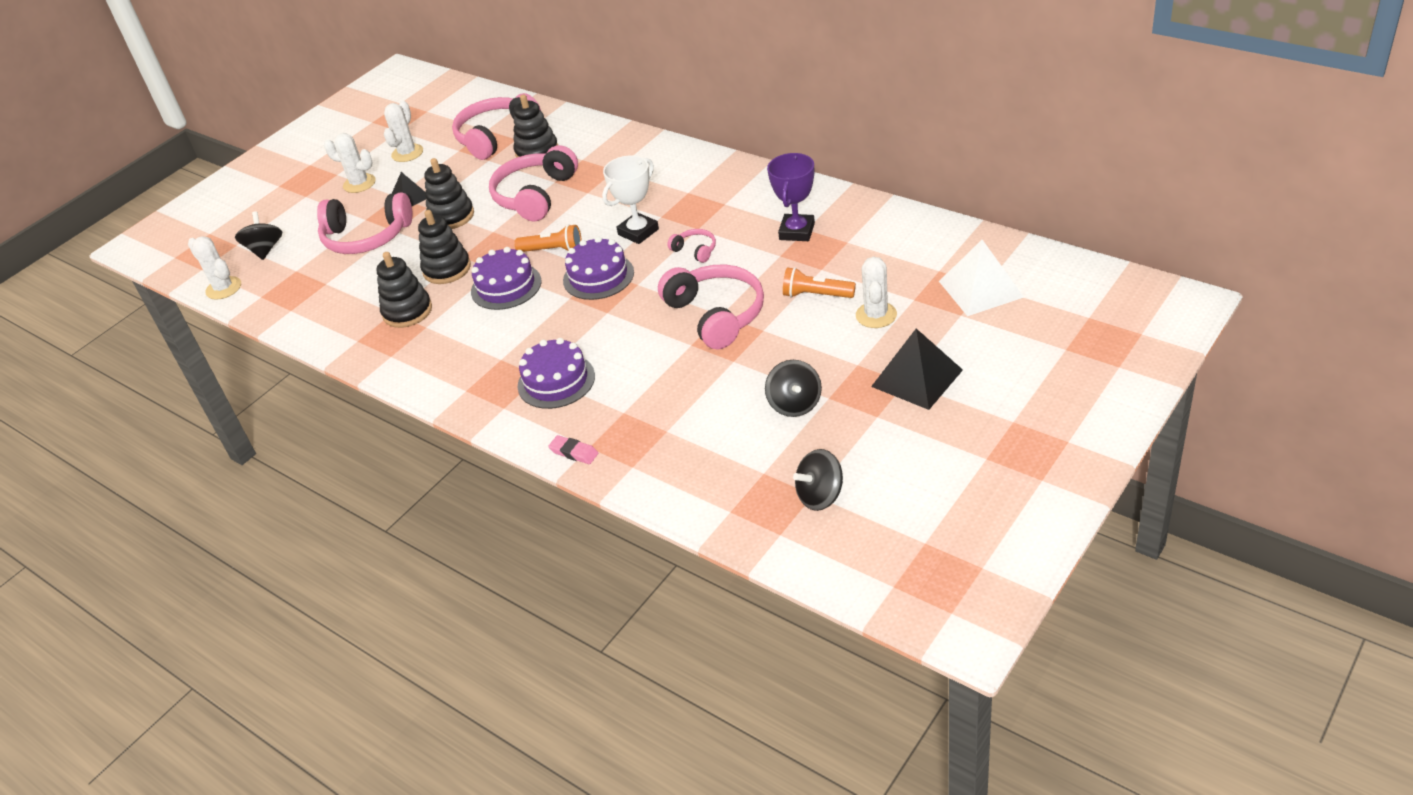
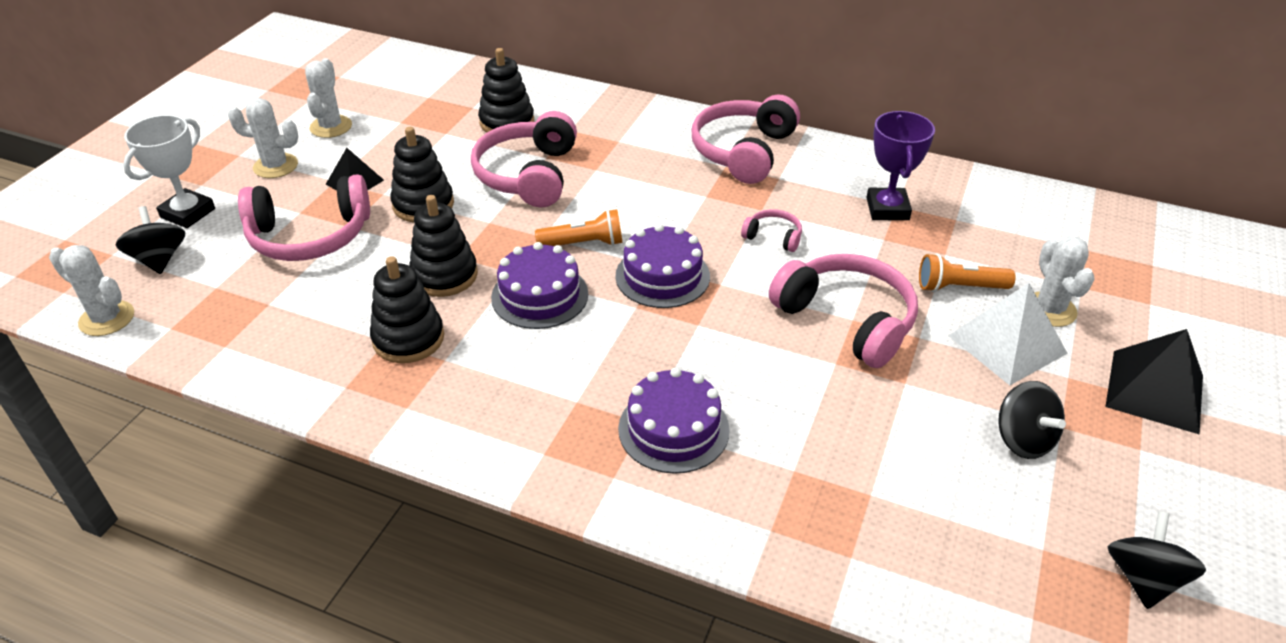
camera: 20 degrees left, 0 degrees up
pink headphones [452,93,541,160] -> pink headphones moved to [692,94,800,184]
pink eraser [548,435,598,464] -> none
white trophy [602,155,659,244] -> white trophy moved to [123,115,215,228]
black spinning top [793,449,843,511] -> black spinning top turned 150 degrees clockwise [1108,511,1206,609]
white pyramid [939,240,1024,316] -> white pyramid moved to [948,283,1068,385]

